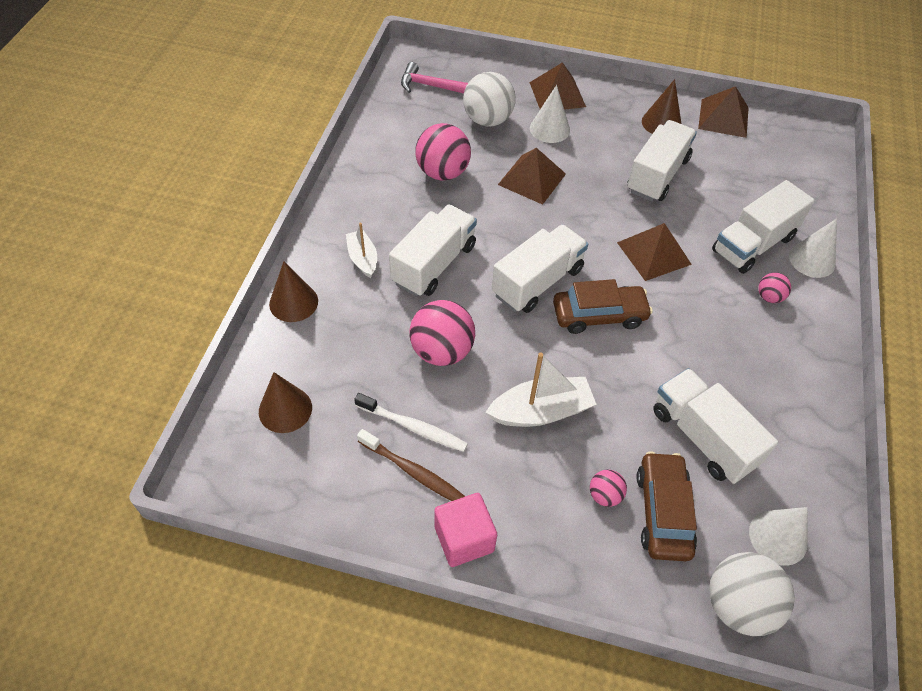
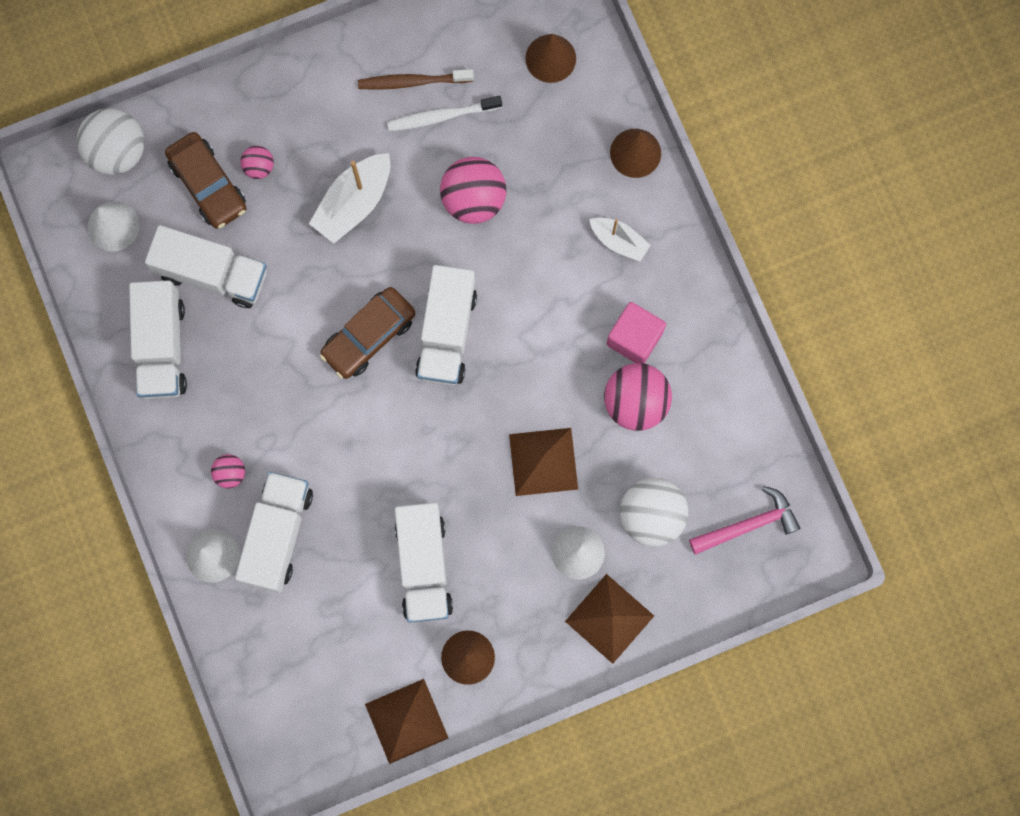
camera: 145 degrees right, 25 degrees up
white truck [389,204,477,297] -> white truck moved to [129,280,187,399]
pink cube [434,493,497,567] -> pink cube moved to [606,302,666,364]
brown pyramid [617,223,692,281] -> none

